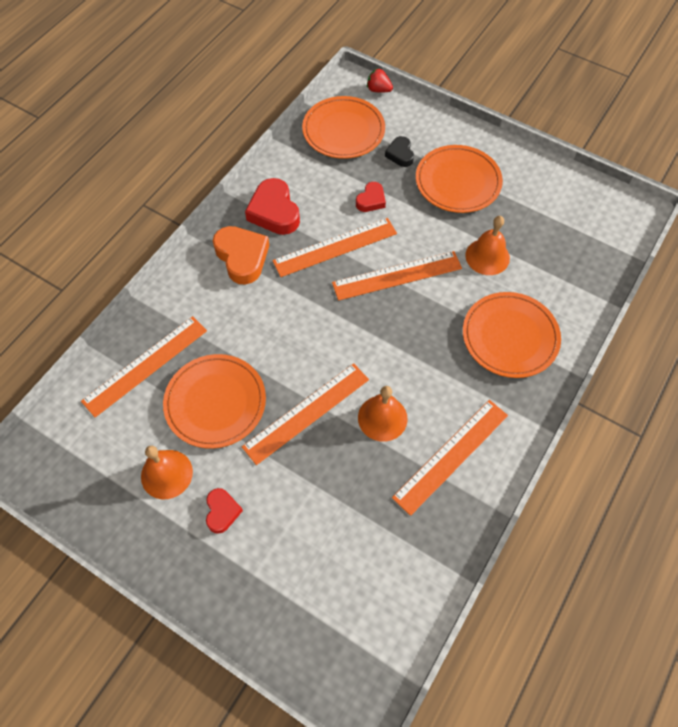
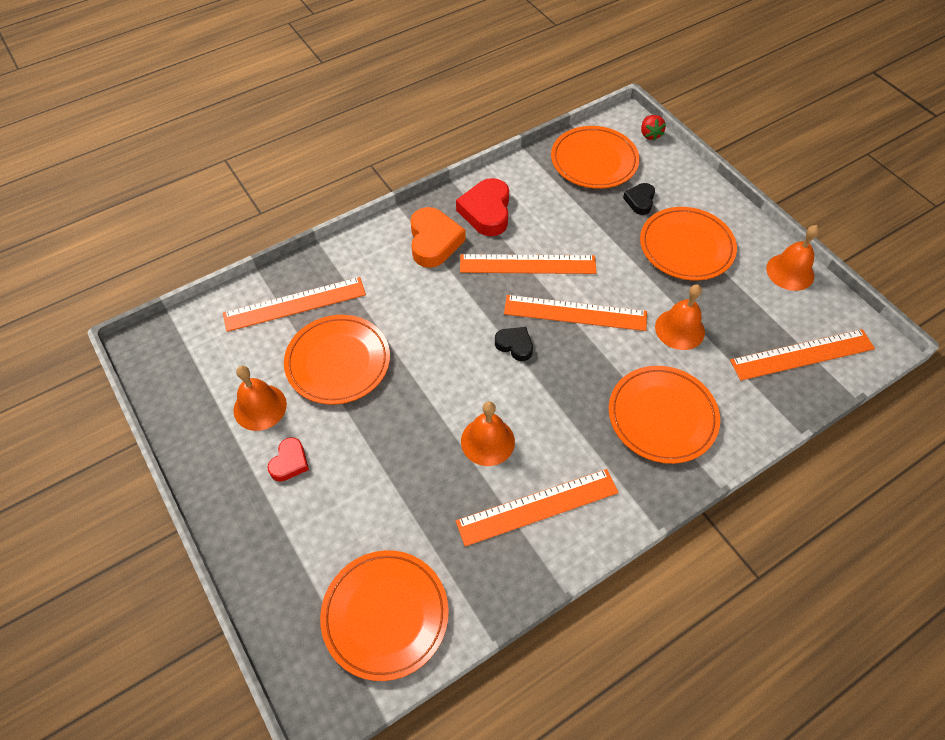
camera: 25 degrees right, 5 degrees down
orange ruler [242,363,369,465] -> orange ruler moved to [730,329,875,381]
red heart [356,182,386,212] -> none
red strawberry [367,68,393,93] -> red strawberry turned 150 degrees counterclockwise [641,115,666,141]
none -> orange plate [320,550,449,681]
none -> black heart [495,327,533,361]
none -> orange bell [766,225,819,291]

